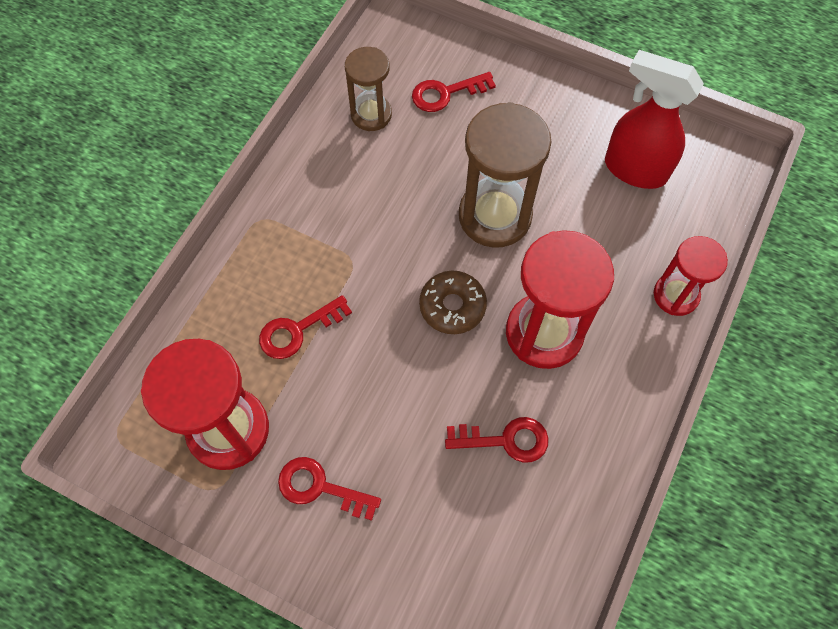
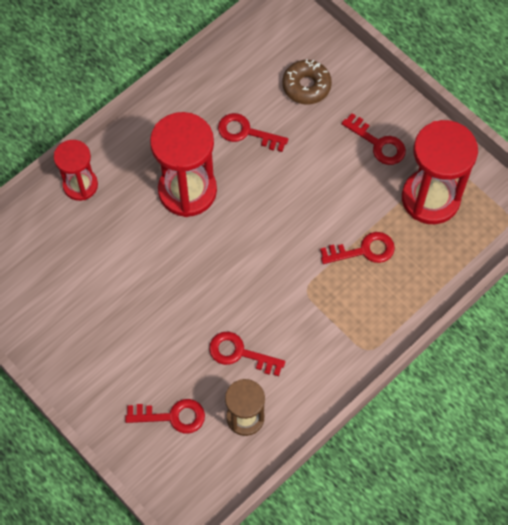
camera: 160 degrees left, 0 degrees up
brown donut [419,271,487,334] -> brown donut moved to [282,59,332,104]
brown hourglass [459,102,551,248] -> none
red spray bottle [605,50,704,189] -> none
none -> red key [209,332,285,376]

